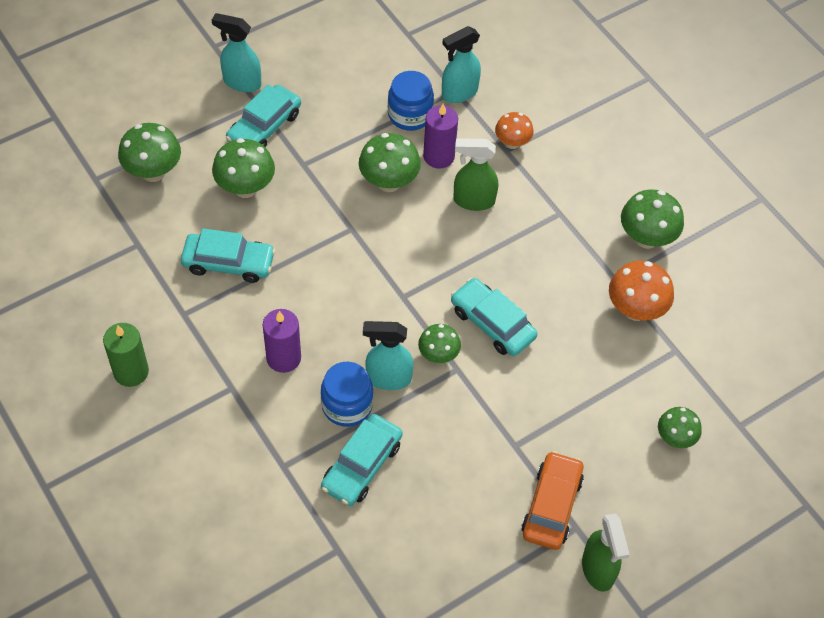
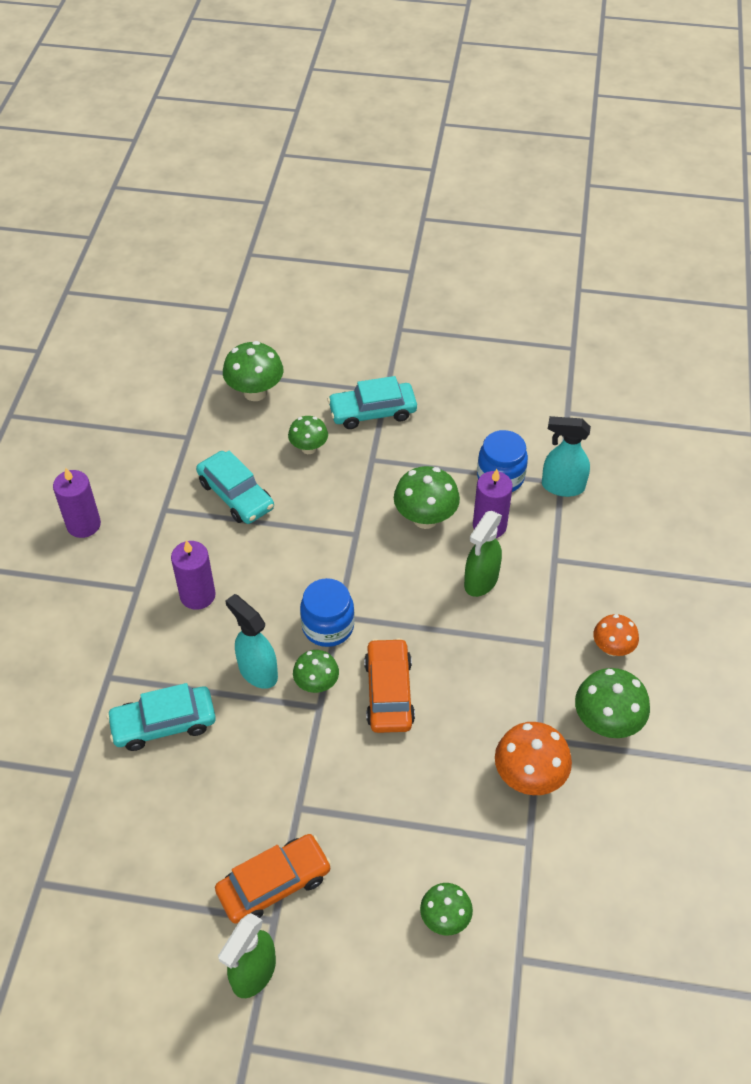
camera: 45 degrees right, 5 degrees down
green candle [103,323,149,387] -> purple candle [53,468,101,538]
turquoise spray bottle [212,13,262,92] -> none
green mushroom [212,138,275,198] -> green mushroom [288,416,328,454], size x0.64
blue jar [321,362,374,427] -> blue jar moved to [300,578,355,647]
turquoise car [451,278,538,356] -> orange car [364,638,415,733]
green spray bottle [453,138,498,211] -> green spray bottle turned 105 degrees counterclockwise [464,511,502,597]
orange mushroom [495,112,534,149] -> orange mushroom moved to [593,614,639,656]

